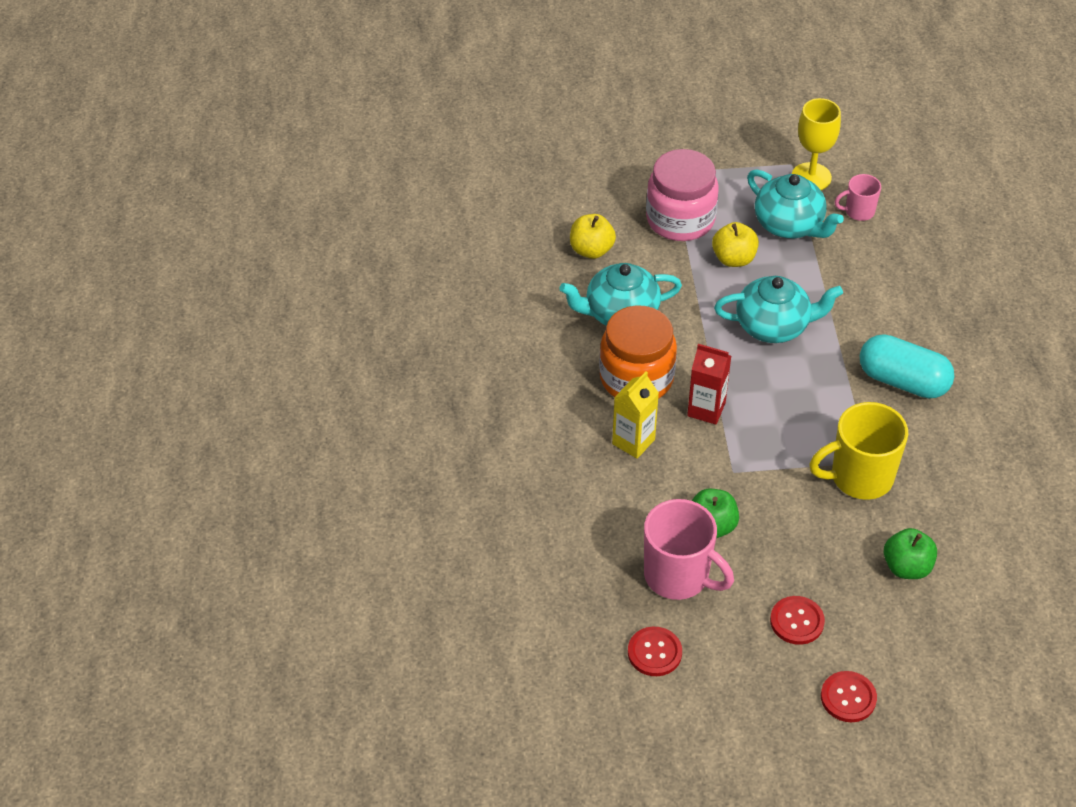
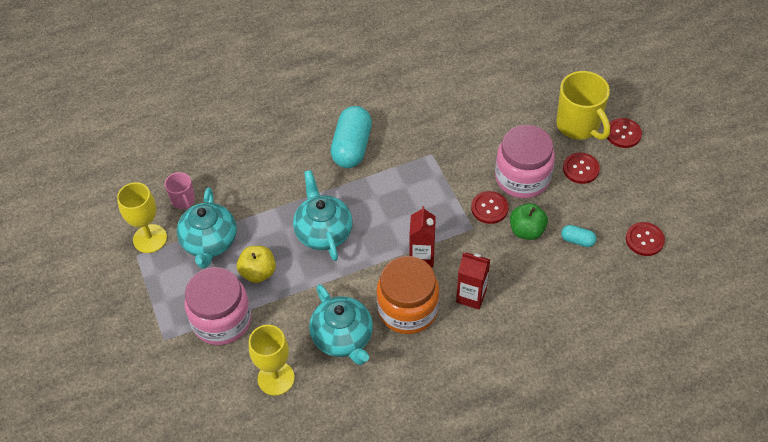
camera: 105 degrees left, 5 degrees up
yellow apple [570,214,616,259] -> yellow goblet [249,325,295,396]
yellow carton [612,371,659,459] -> red carton [456,252,490,309]
pink mug [644,499,734,600] -> turquoise capsule [561,225,597,247]
turquoise teapot [747,169,844,238] -> turquoise teapot turned 150 degrees clockwise [177,187,237,268]
yellow mug [809,402,908,500] -> yellow mug moved to [556,71,610,140]
green apple [884,528,937,579] -> none
none -> red button [471,191,509,224]
none -> pink jar [495,125,555,198]

